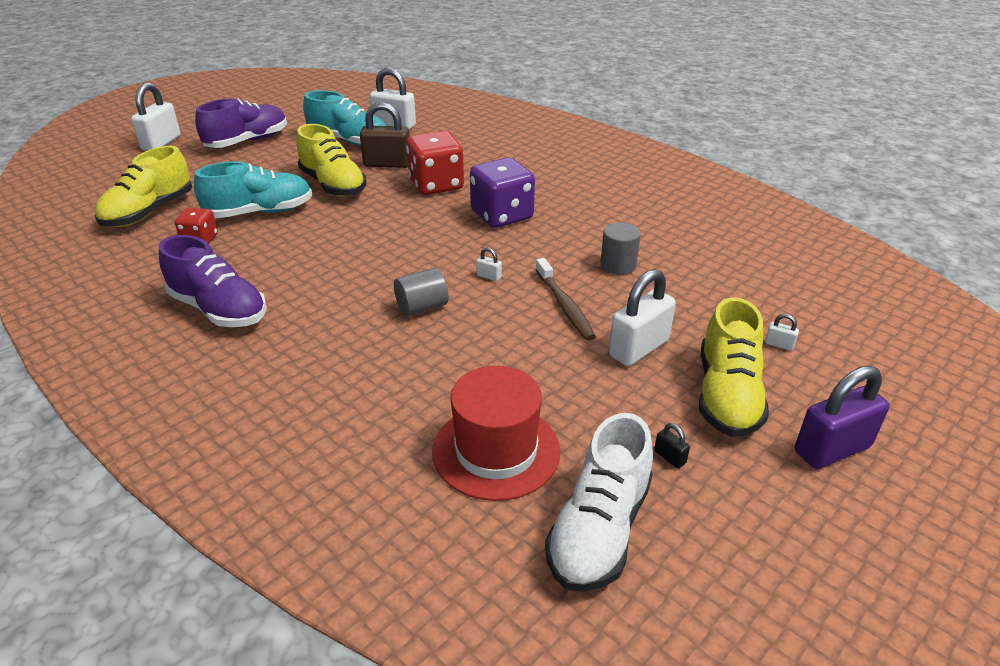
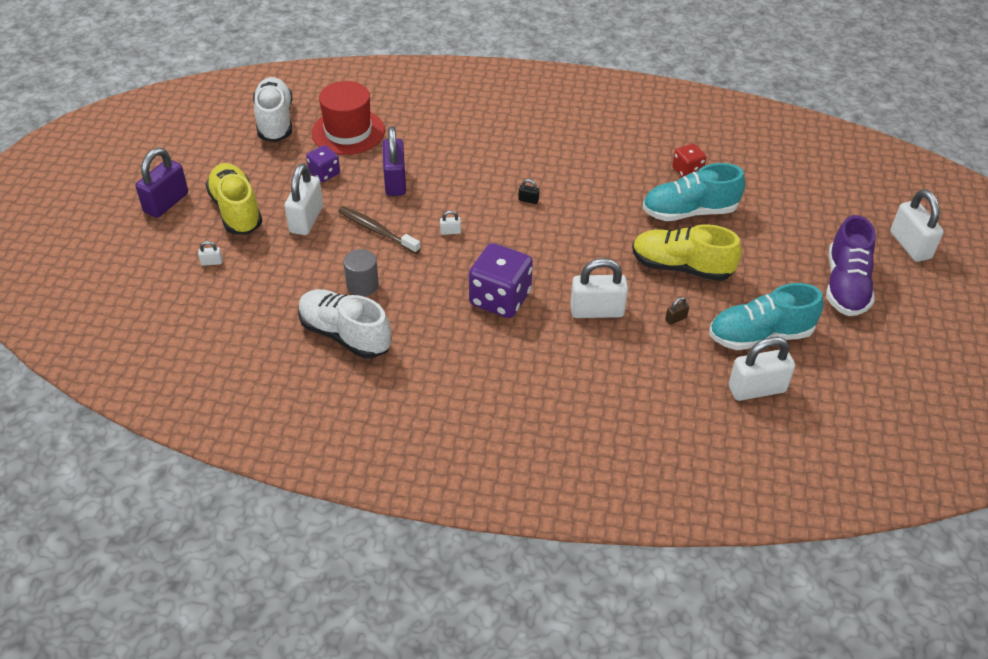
camera: 145 degrees right, 10 degrees up
yellow shoe [95,146,192,227] -> none
purple shoe [159,235,267,327] -> none
turquoise shoe [194,161,312,218] -> turquoise shoe turned 45 degrees clockwise [642,163,745,221]
brown padlock [360,102,410,168] -> brown padlock [665,297,689,325], size x0.42
grey cylinder [394,268,449,316] -> none
red dice [406,131,464,195] -> white padlock [570,258,628,318]
black padlock [654,423,690,469] -> black padlock moved to [518,179,540,204]
none -> white shoe [298,289,391,359]
none -> purple dice [306,145,340,182]
none -> purple padlock [382,126,406,196]

